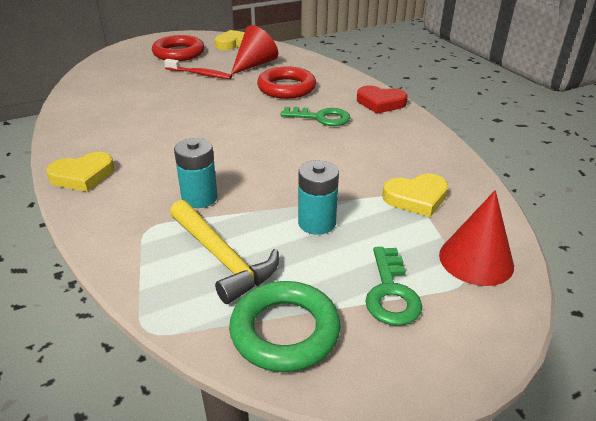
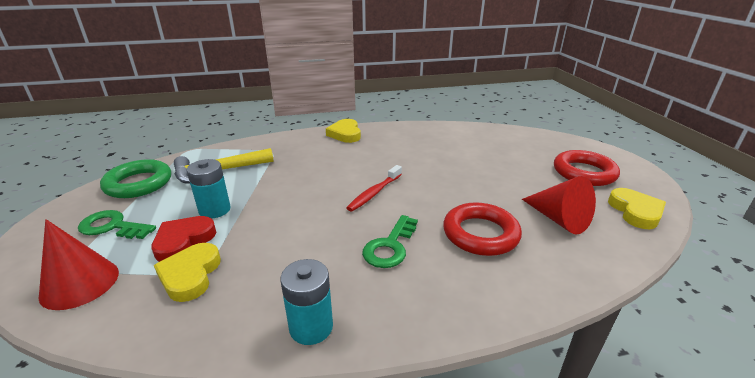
camera: 105 degrees right, 5 degrees down
red toothbrush [164,59,232,79] -> red toothbrush moved to [346,165,402,212]
turquoise battery [174,138,218,208] -> turquoise battery moved to [280,259,333,345]
red heart [357,86,408,114] -> red heart moved to [151,216,216,262]

